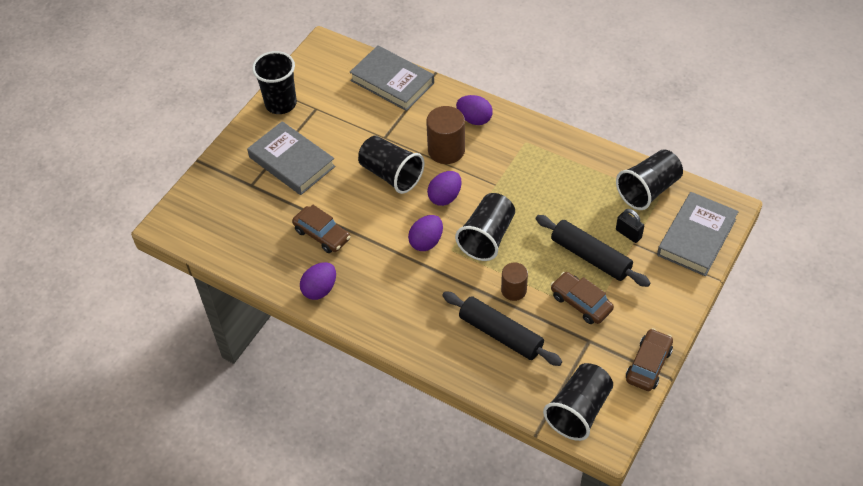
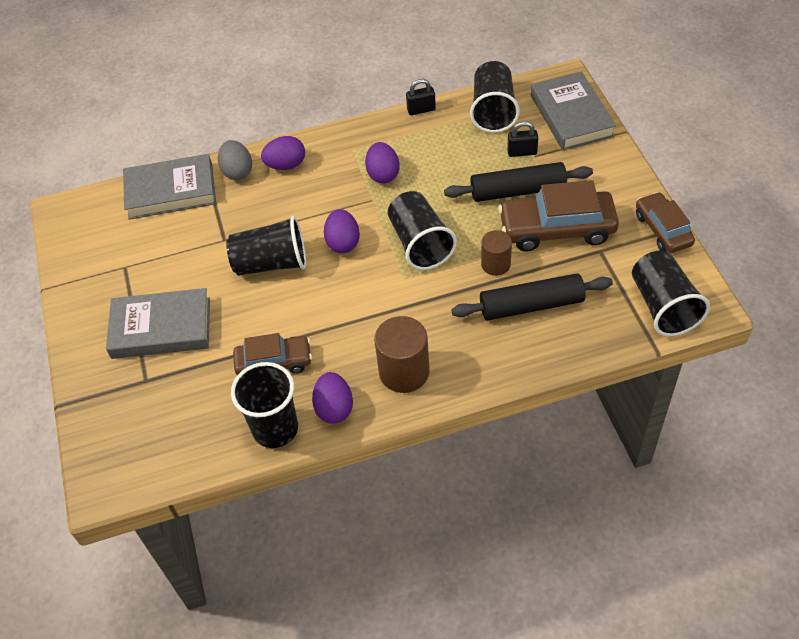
camera: 45 degrees left, 0 degrees up
black cup [252,51,297,114] -> black cup moved to [231,362,298,448]
purple egg [408,215,443,251] -> purple egg moved to [365,142,400,184]
brown cylinder [426,106,465,164] -> brown cylinder moved to [374,316,430,393]
brown car [551,272,614,324] -> brown car [498,180,619,252], size x1.60
none -> grey egg [218,140,252,180]
none -> black padlock [406,79,436,115]

